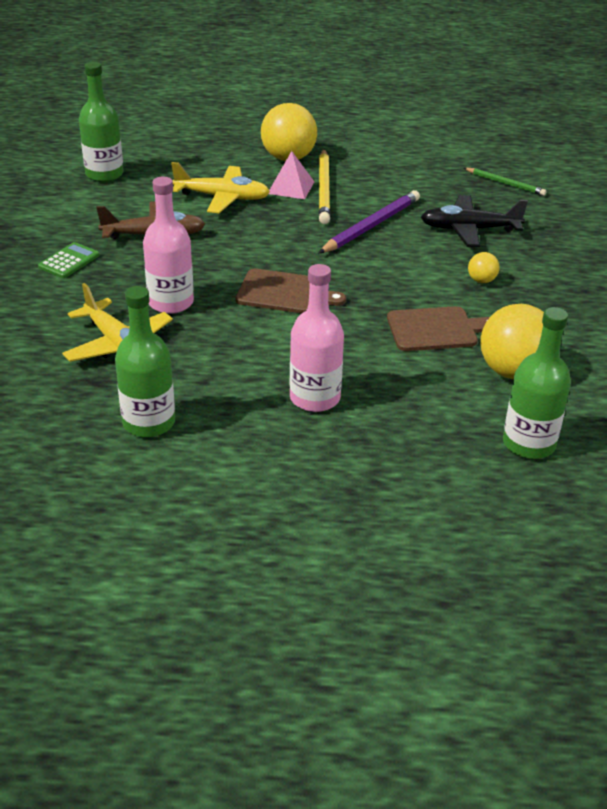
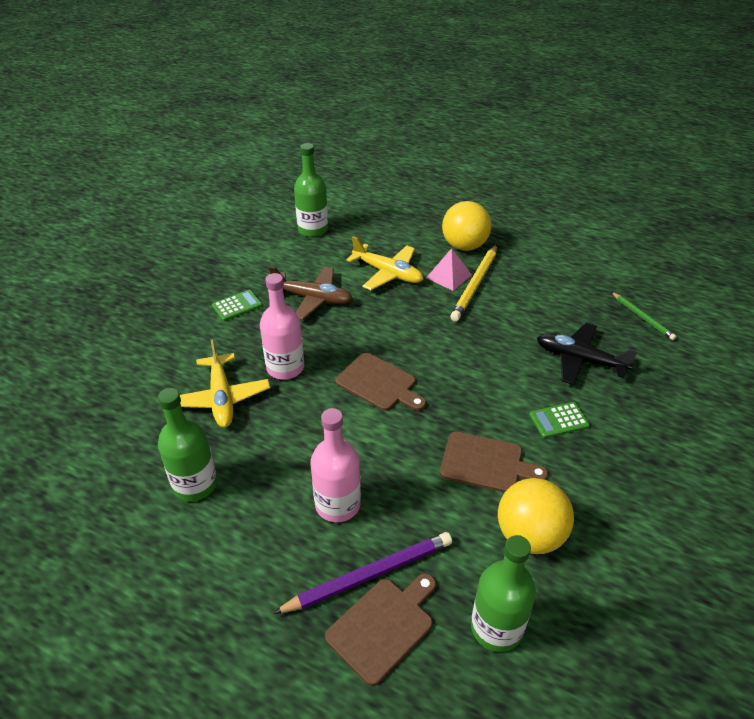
camera: 25 degrees right, 5 degrees up
purple pencil [319,190,420,253] -> purple pencil moved to [273,532,452,614]
yellow ball [468,252,500,283] -> green calculator [530,402,590,438]
none -> brown cutting board [325,573,436,686]

